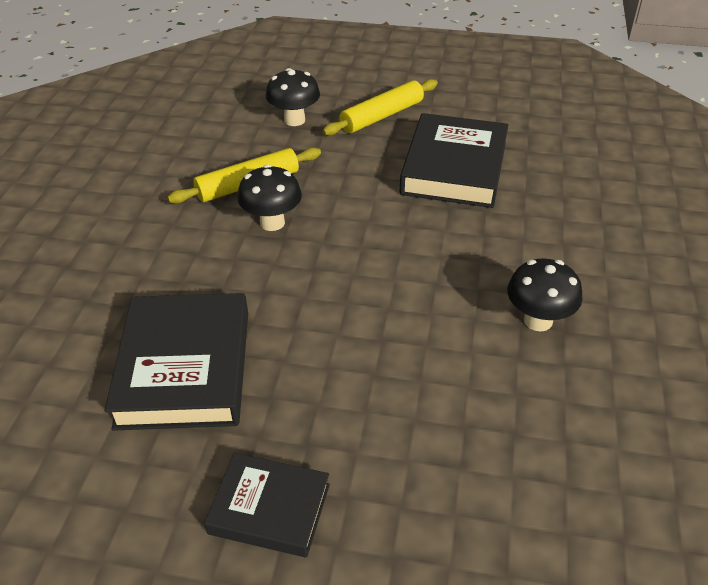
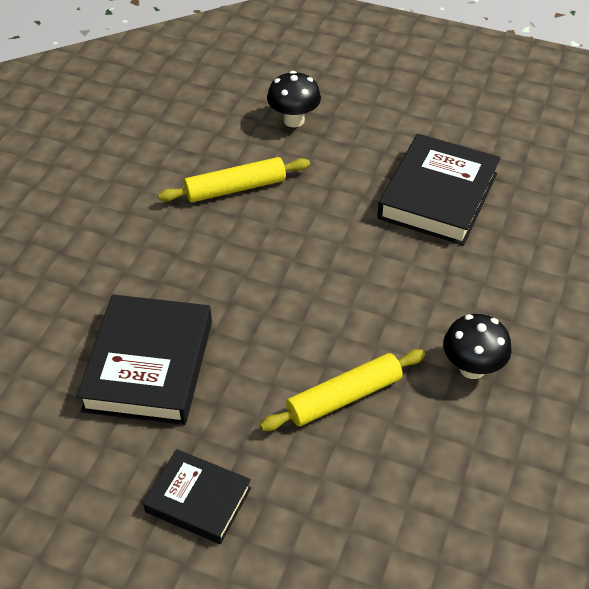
camera: 10 degrees right, 5 degrees up
black mushroom [237,164,302,231] -> none
yellow rolling pin [323,79,437,136] -> yellow rolling pin moved to [260,349,426,431]

